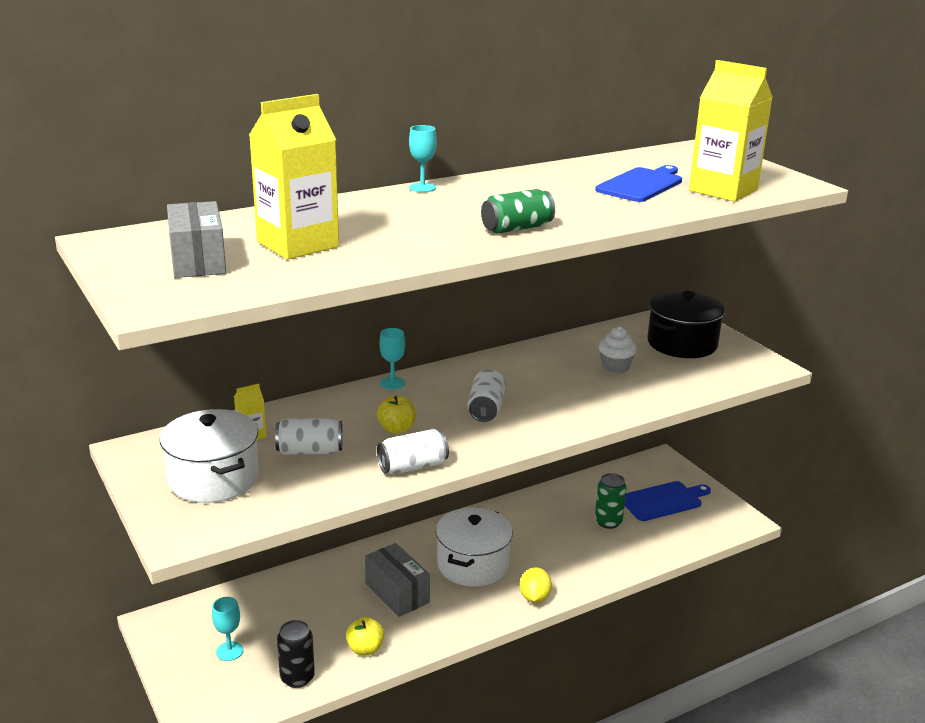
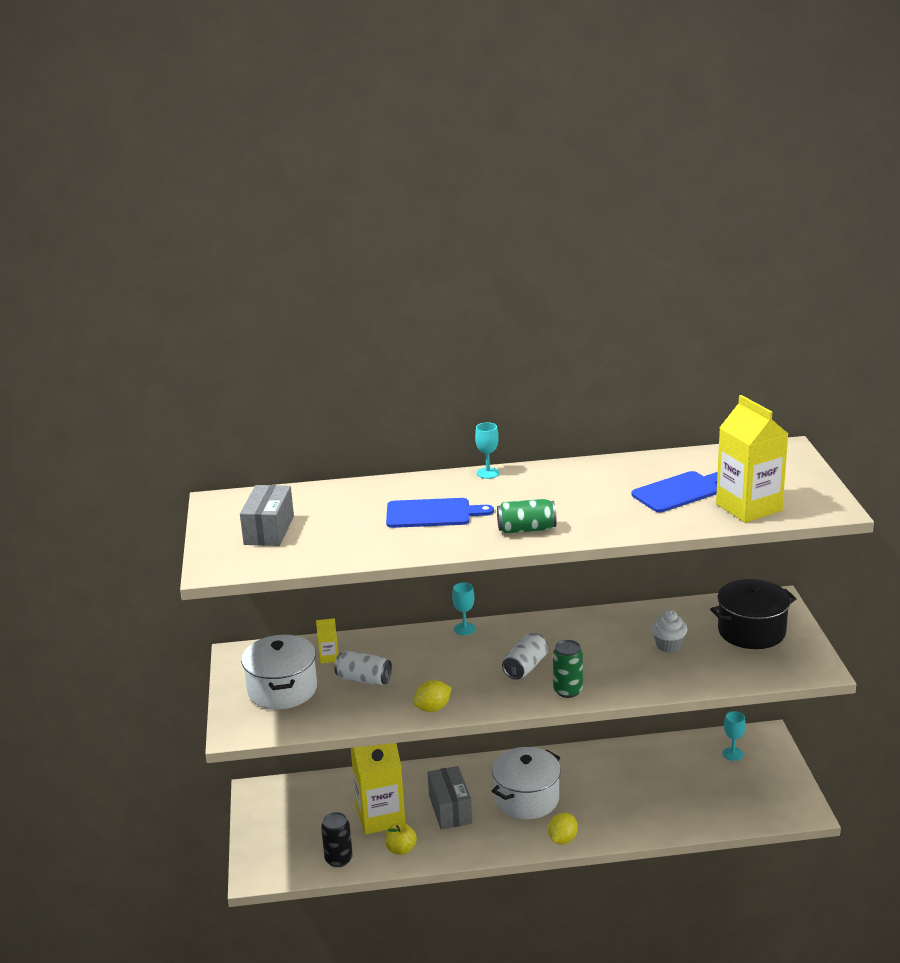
camera: 25 degrees right, 0 degrees up
turquoise goblet [212,597,243,661] -> turquoise goblet moved to [722,711,745,761]
yellow carton [249,94,339,260] -> yellow carton moved to [351,743,405,835]
yellow apple [377,395,416,434] -> none
white can [377,429,449,475] -> yellow lemon [413,680,451,712]
green can [595,473,627,529] -> green can moved to [553,640,583,698]
blue cutting board [625,481,711,521] -> blue cutting board moved to [386,498,494,528]

